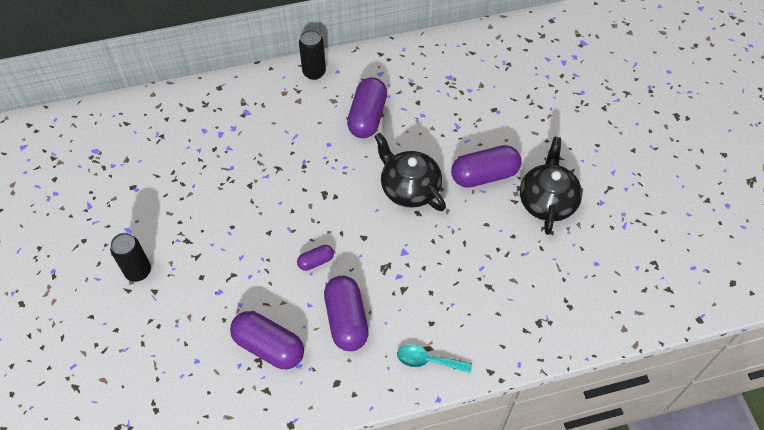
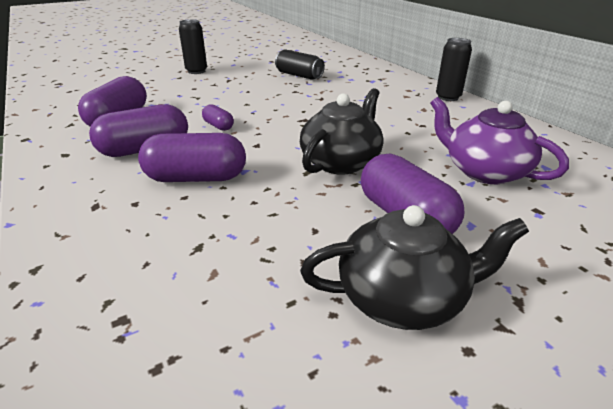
camera: 75 degrees right, 25 degrees down
purple capsule [347,77,387,138] -> purple capsule moved to [138,133,246,182]
turquoise spoon [397,345,472,373] -> none
none -> black can [275,49,325,80]
none -> purple teapot [430,97,569,184]

